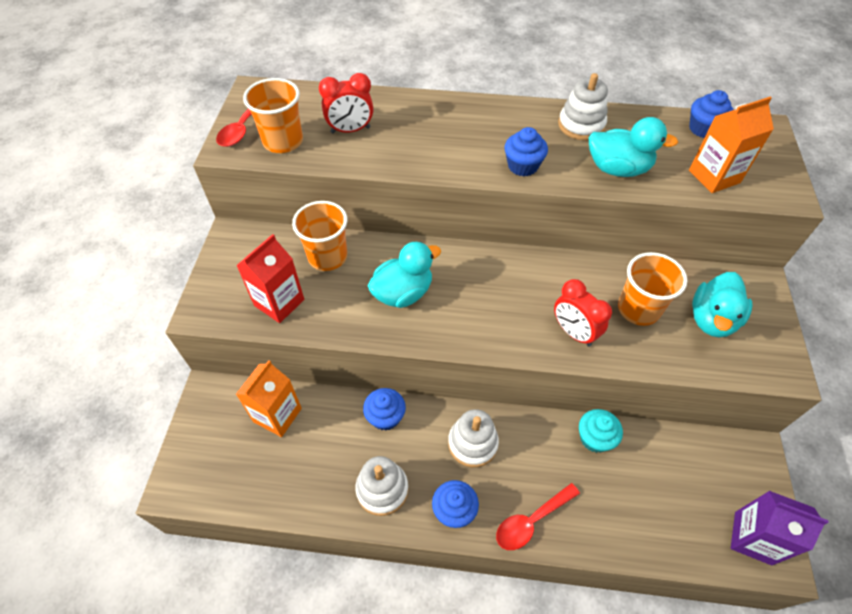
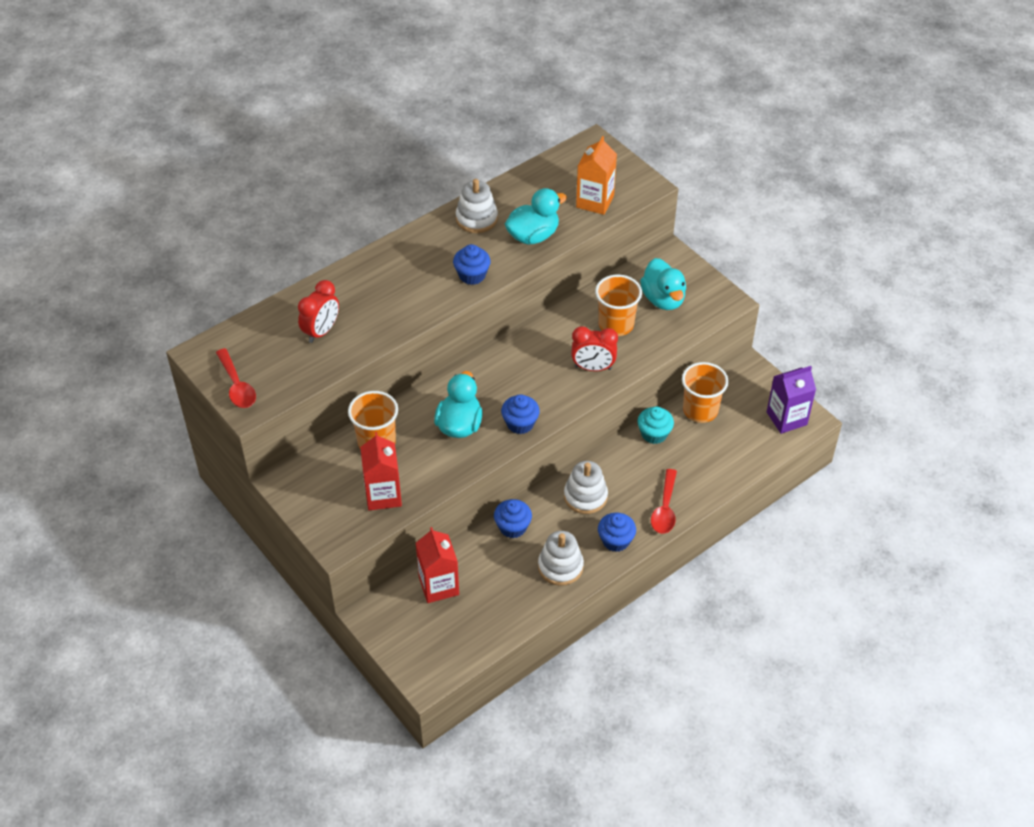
camera: 45 degrees left, 5 degrees down
orange carton [236,360,302,437] -> red carton [416,527,459,603]
orange cup [243,78,303,153] -> orange cup moved to [682,362,729,423]
blue cupcake [689,90,734,138] -> blue cupcake moved to [501,394,540,434]

